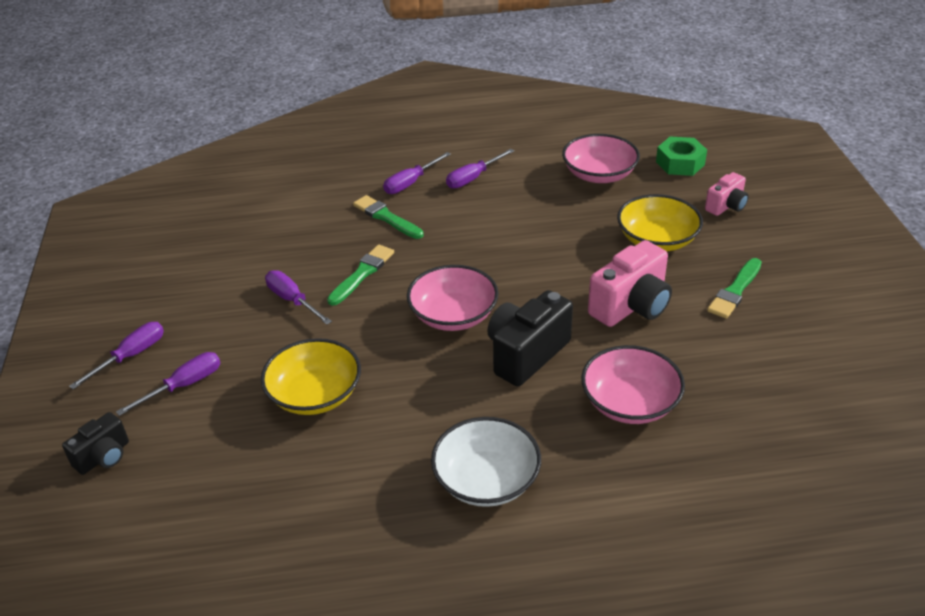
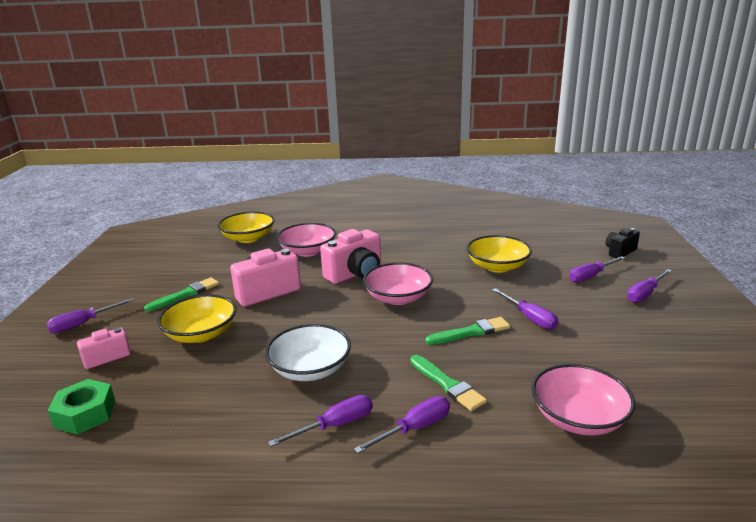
camera: 170 degrees left, 15 degrees down
green brush [327,245,394,306] -> green brush turned 150 degrees counterclockwise [425,317,510,345]
white bowl [431,417,541,507] -> white bowl moved to [265,324,351,381]
black camera [487,290,573,387] -> pink camera [320,229,381,284]
pink bowl [562,134,640,183] -> pink bowl moved to [532,364,635,436]
none -> purple screwdriver [46,298,135,333]
none -> yellow bowl [218,212,275,243]

